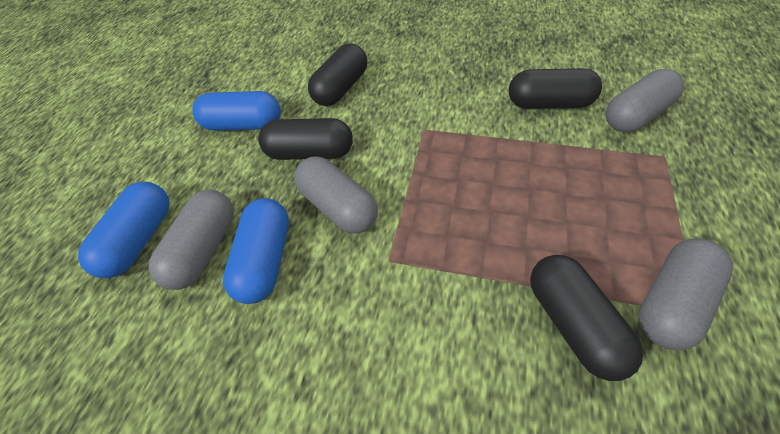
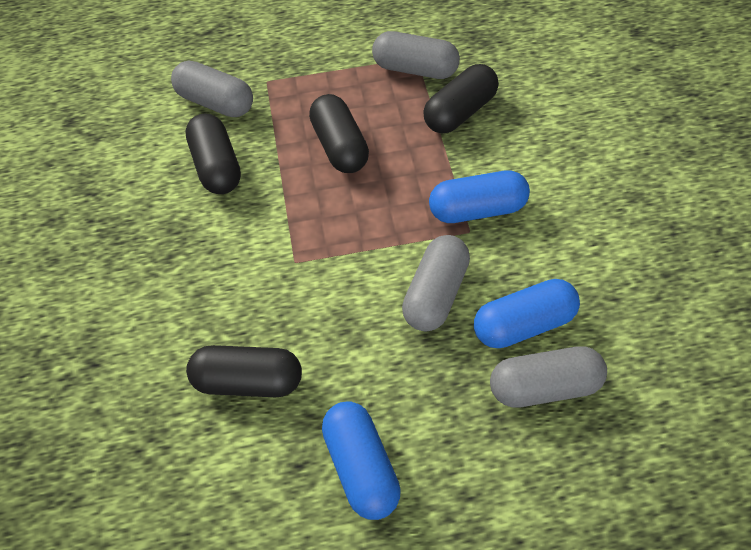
camera: 115 degrees left, 5 degrees up
blue capsule [78,182,169,278] -> blue capsule moved to [429,170,530,223]
black capsule [258,118,353,160] -> black capsule moved to [309,94,369,173]

